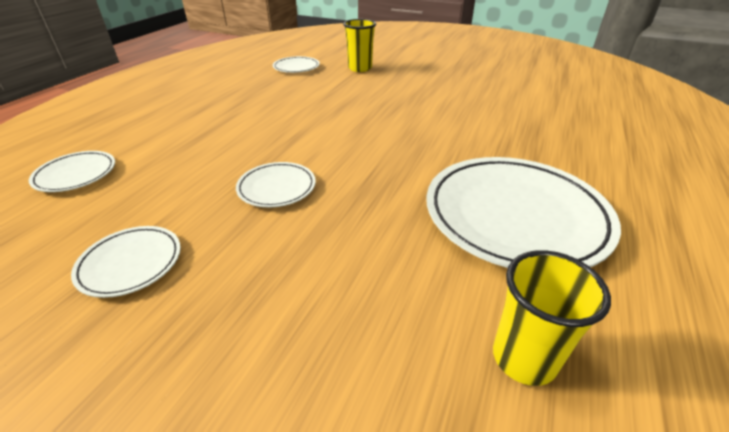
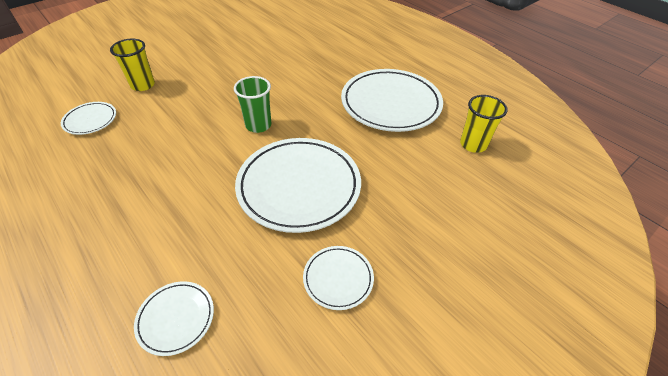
camera: 65 degrees left, 10 degrees up
white plate [236,162,316,207] -> white plate [235,138,361,233], size x2.10
none -> green cup [234,76,271,133]

